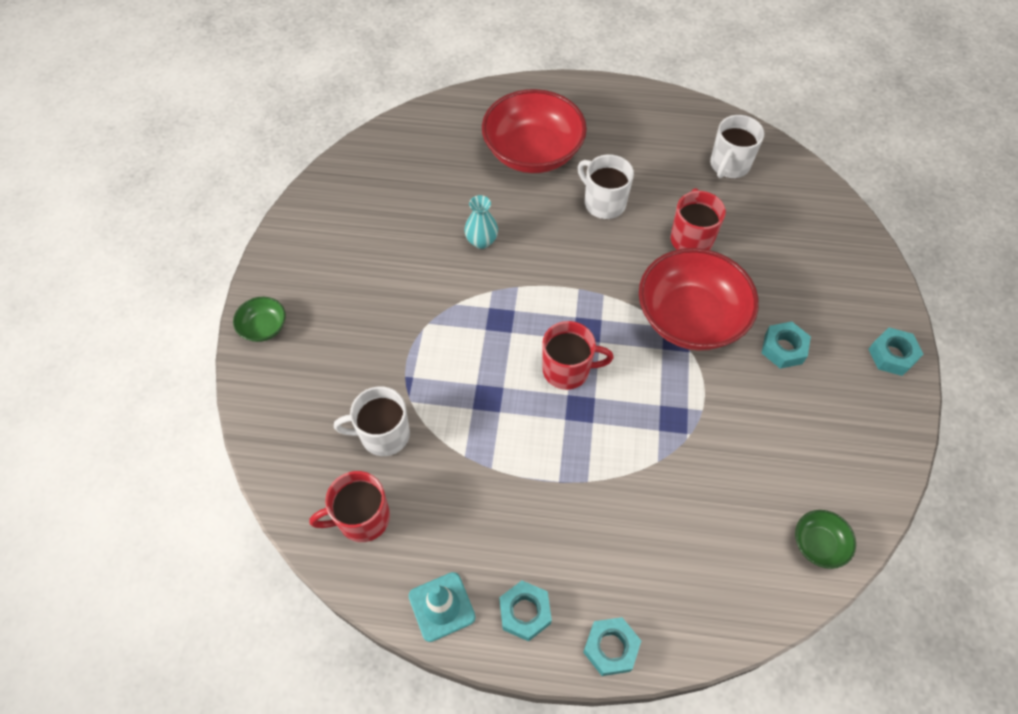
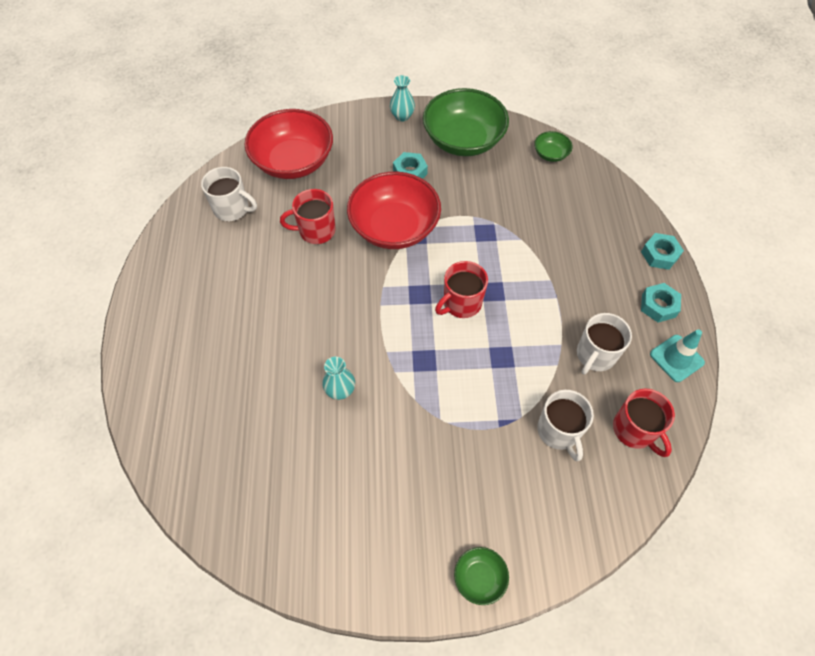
camera: 100 degrees left, 0 degrees up
red bowl [482,89,587,173] -> red bowl moved to [244,109,333,179]
red mug [542,321,614,390] -> red mug turned 120 degrees counterclockwise [435,261,488,318]
white mug [578,154,634,219] -> white mug moved to [577,313,632,375]
turquoise nut [869,327,923,376] -> turquoise vase [390,75,415,122]
none -> green bowl [423,88,509,156]

